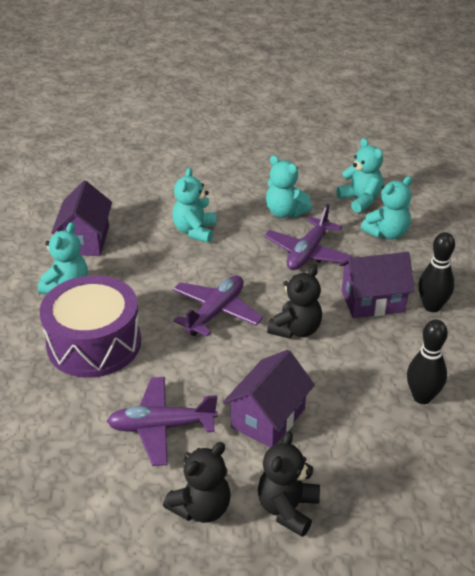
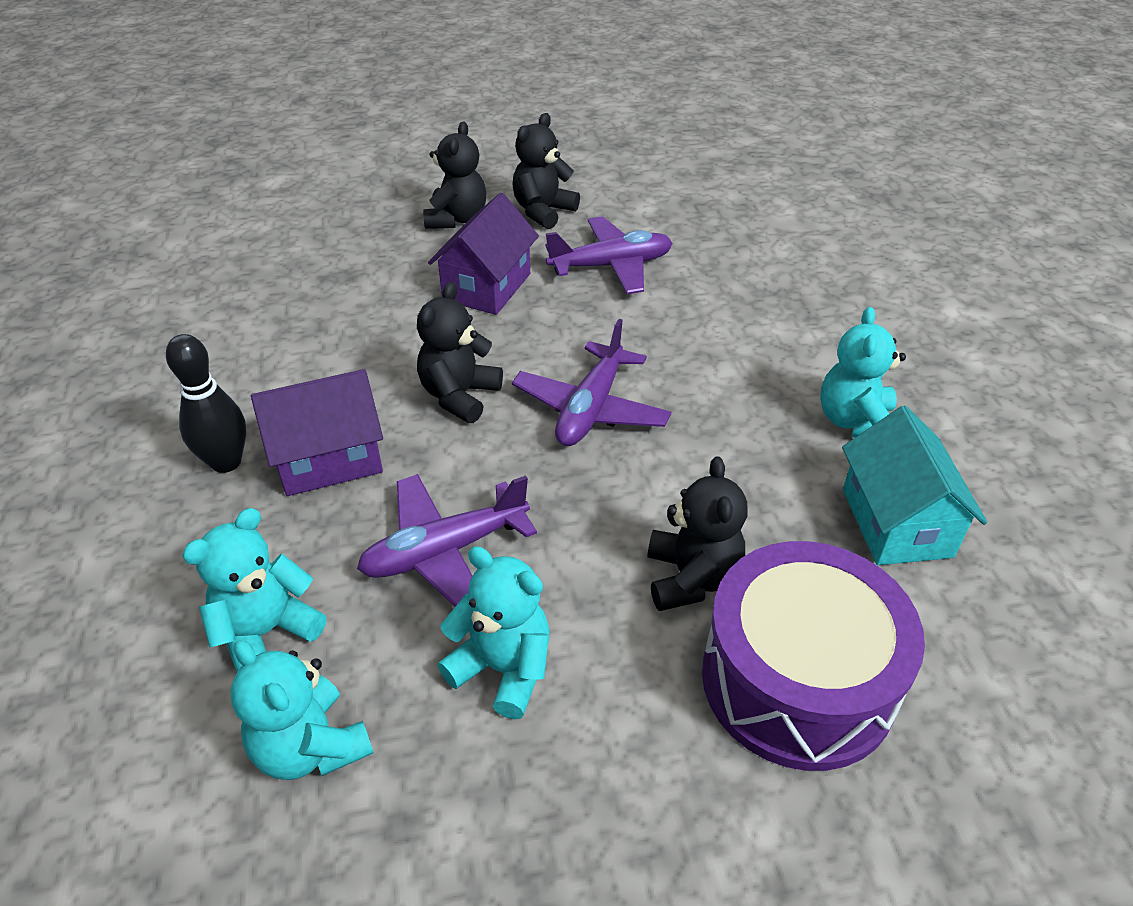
camera: 170 degrees right, 5 degrees up
purple drum [39,275,141,378] -> purple drum moved to [702,541,925,771]
purple house [51,181,112,256] -> turquoise house [842,406,987,565]
turquoise teddy bear [172,167,216,243] -> black teddy bear [648,456,747,611]
purple plane [264,204,353,270] -> purple plane turned 135 degrees counterclockwise [357,474,537,606]
black bowling pin [407,320,448,404] -> none

